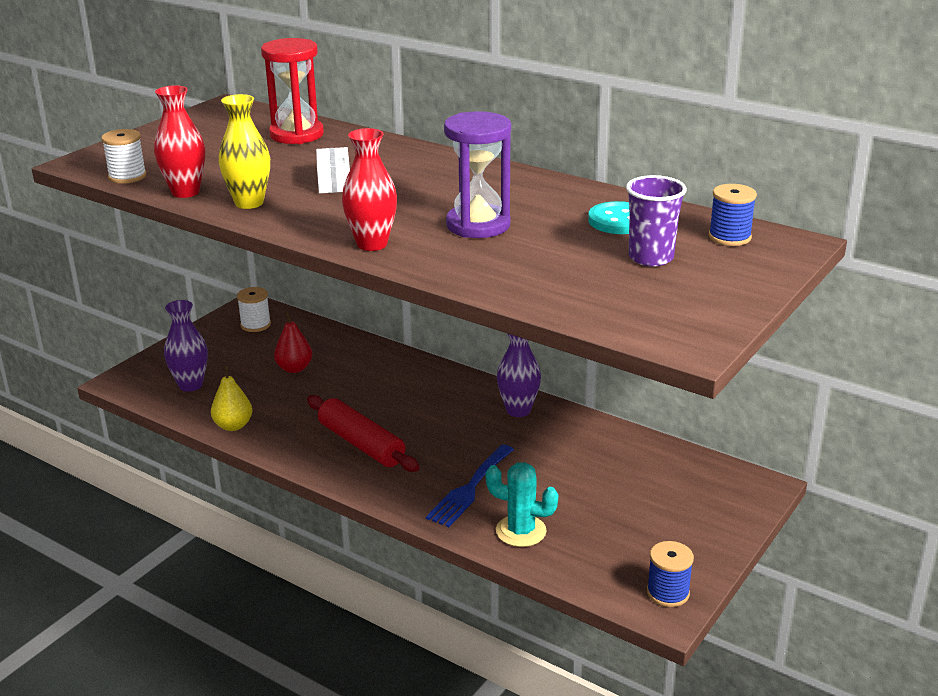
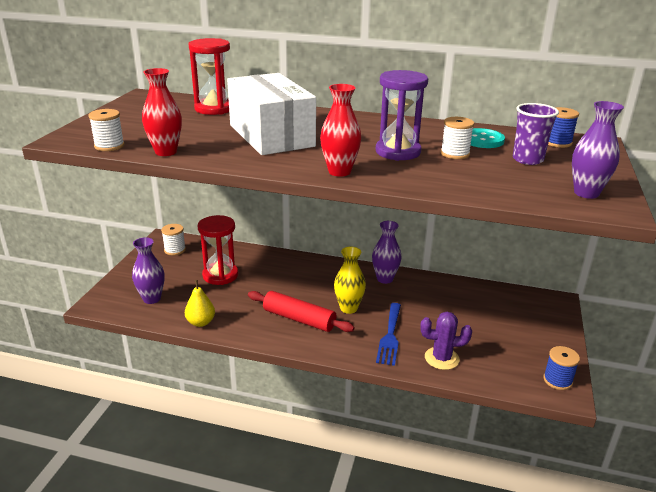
camera: 20 degrees left, 0 degrees up
yellow vase [219,94,270,209] -> yellow vase moved to [334,247,366,314]
red pear [274,312,312,373] -> red hourglass [198,215,238,285]
white box [316,147,350,193] -> white box [227,73,316,155], size x2.48
turquoise cactus [486,462,558,547] -> purple cactus [420,312,472,370]
none -> white spool [441,117,474,159]
none -> purple vase [572,101,624,199]

